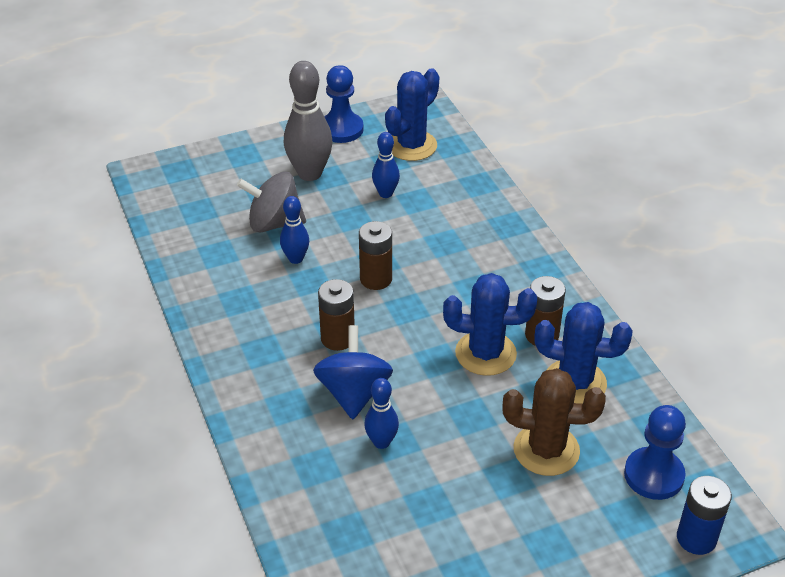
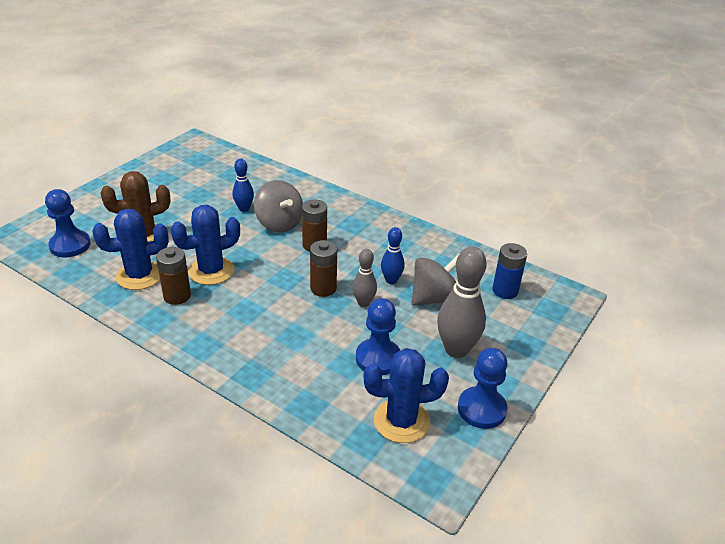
camera: 145 degrees right, 5 degrees down
blue spinning top [313,325,393,419] -> grey spinning top [254,180,303,233]
blue bowling pin [372,132,400,198] -> blue pawn [356,298,400,375]
blue cactus [385,68,439,161] -> blue cactus turned 75 degrees clockwise [364,348,449,443]
blue battery [677,476,732,555] -> blue battery moved to [493,243,527,299]
none -> grey bowling pin [352,249,377,307]

